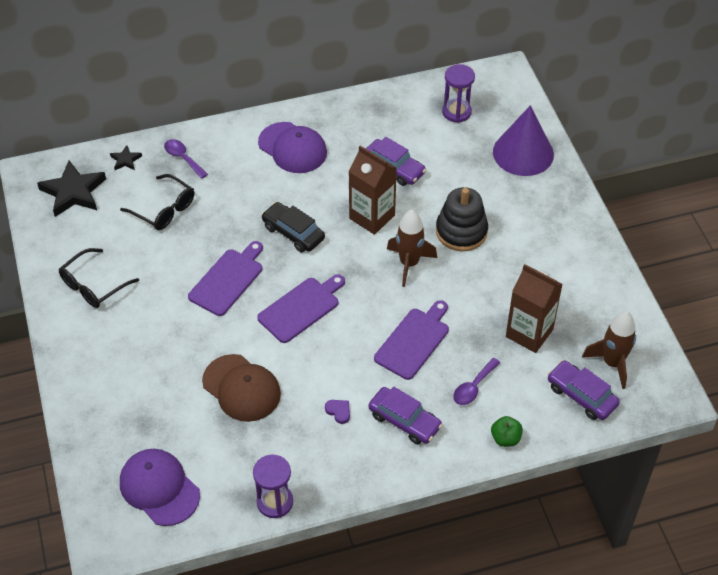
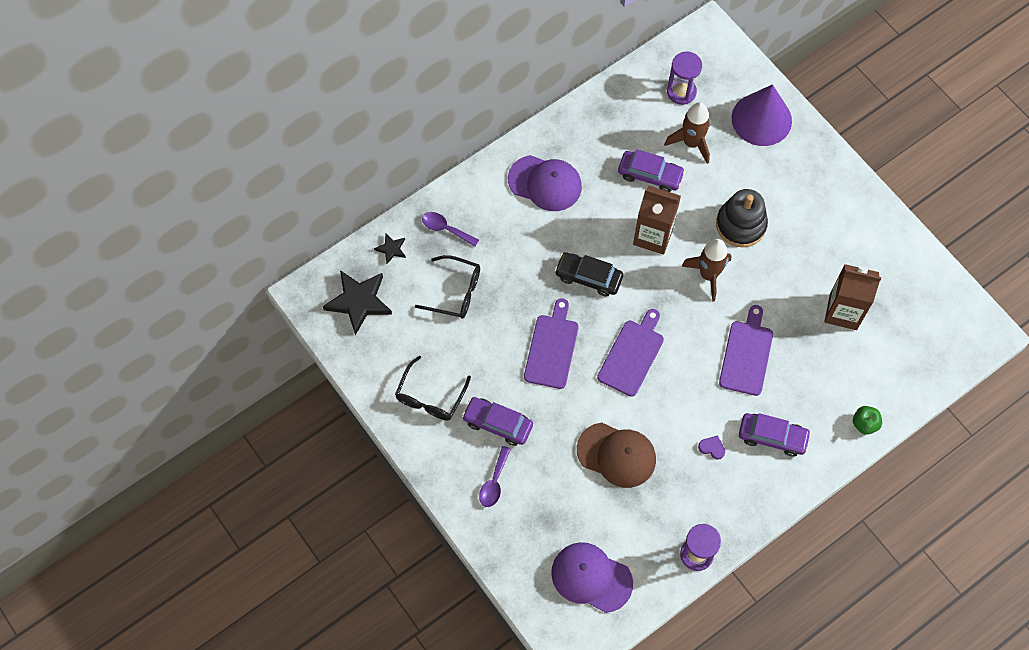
camera: 20 degrees left, 15 degrees up
purple spoon [453,358,500,405] -> purple spoon moved to [479,446,511,507]
purple car [547,360,620,420] -> purple car moved to [462,397,533,446]
brown rocket [582,311,636,389] -> brown rocket moved to [664,102,711,164]

